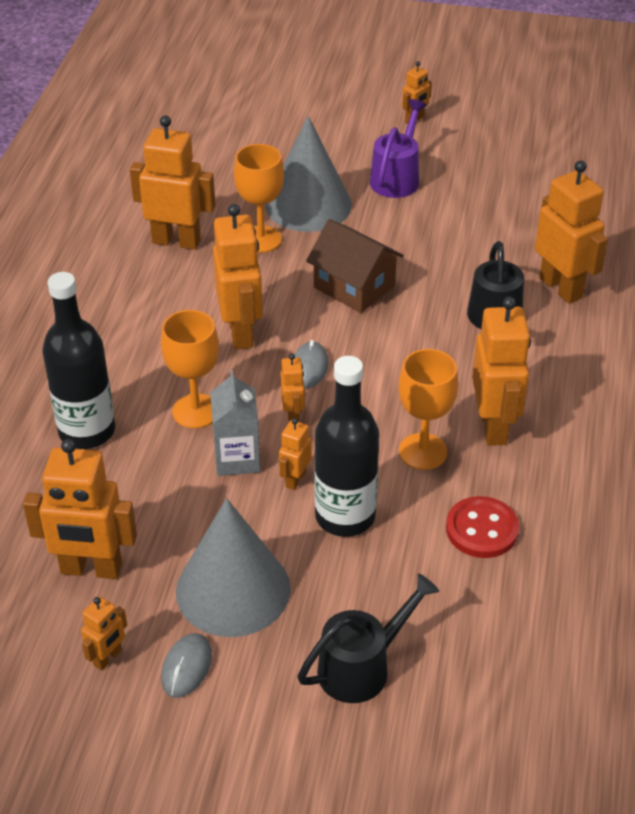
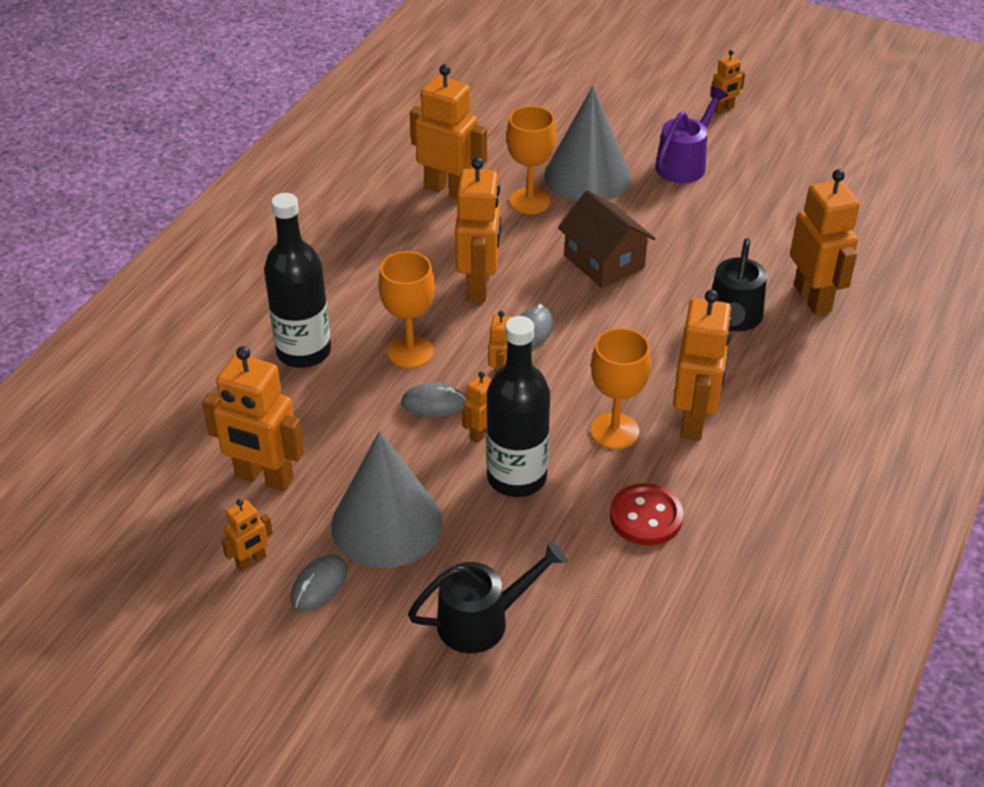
camera: 15 degrees right, 0 degrees up
grey carton [210,370,260,476] -> grey mouse [401,382,466,417]

